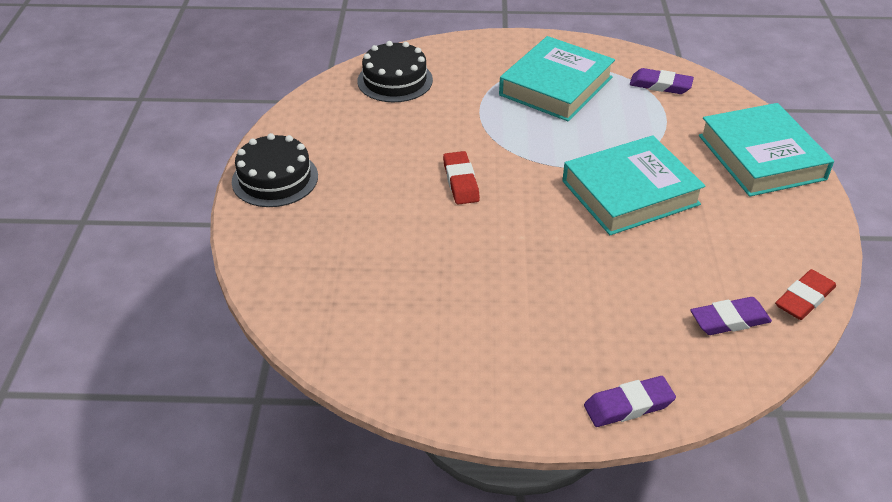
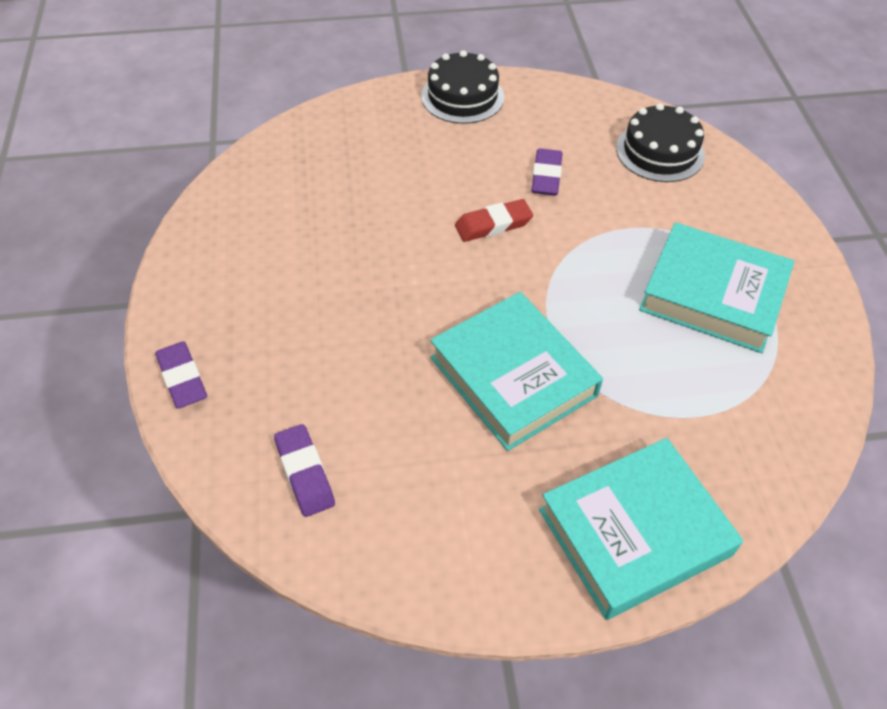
camera: 80 degrees right, 10 degrees up
purple eraser [630,68,694,94] -> purple eraser moved to [531,148,563,196]
red eraser [775,269,836,320] -> none

